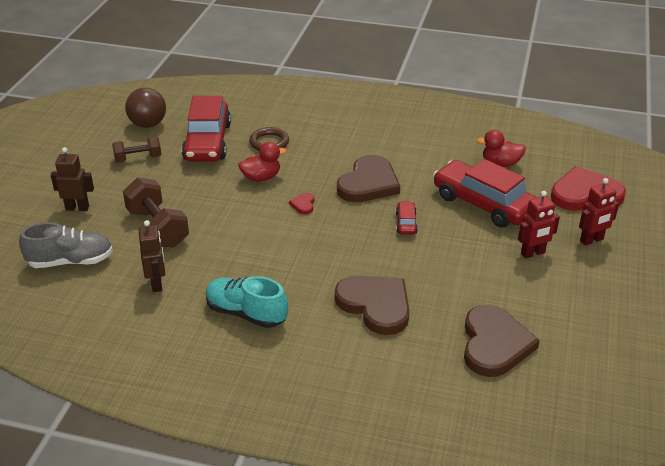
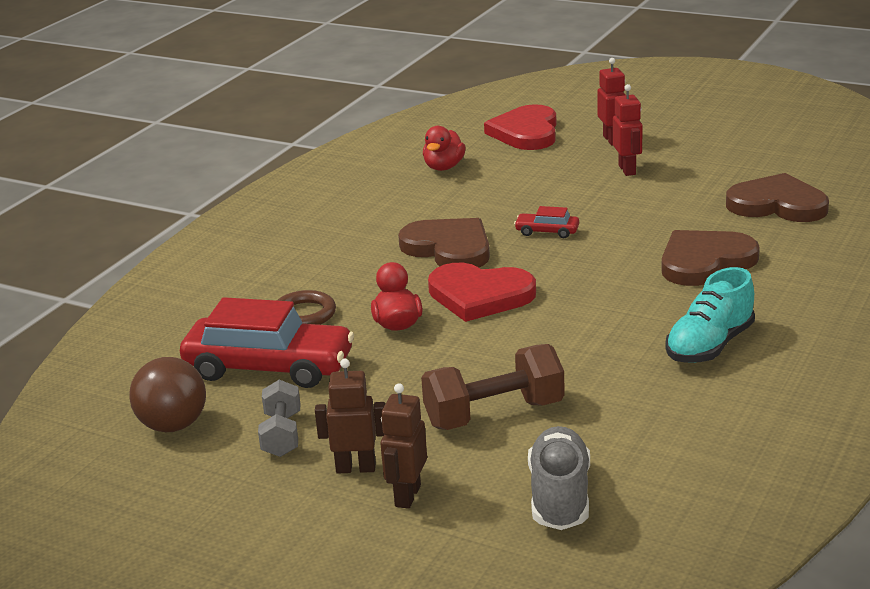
camera: 75 degrees left, 10 degrees down
brown dumbbell [112,136,161,163] -> grey dumbbell [258,380,301,457]
brown robot [138,220,165,292] -> brown robot moved to [315,359,385,474]
red heart [289,193,314,214] -> red heart [428,263,536,322], size x2.46
red car [433,159,537,228] -> none

